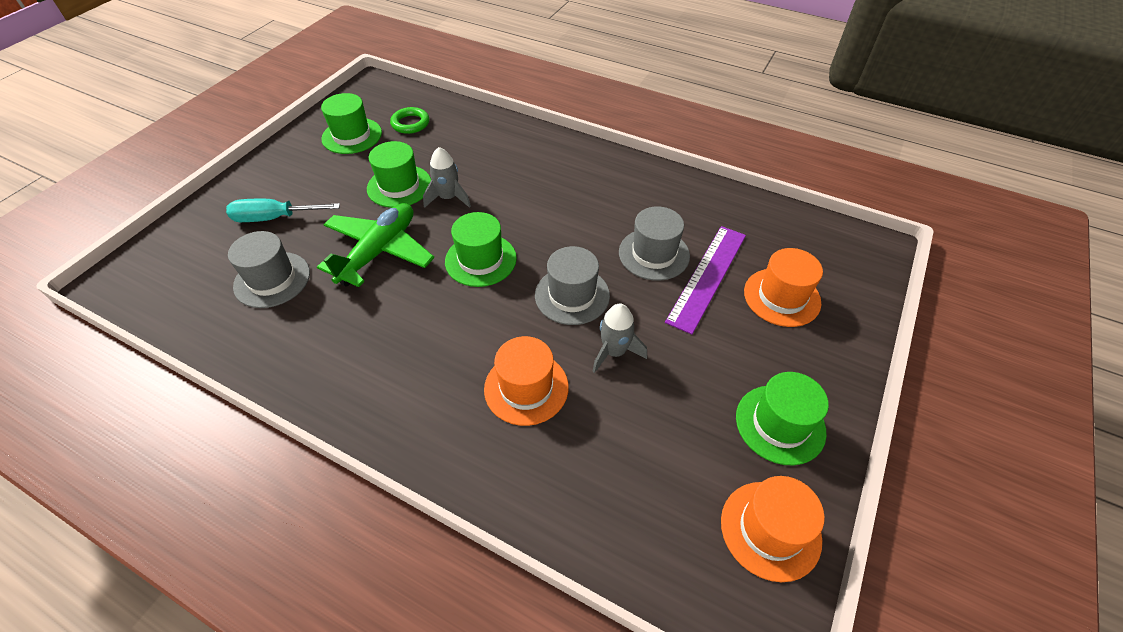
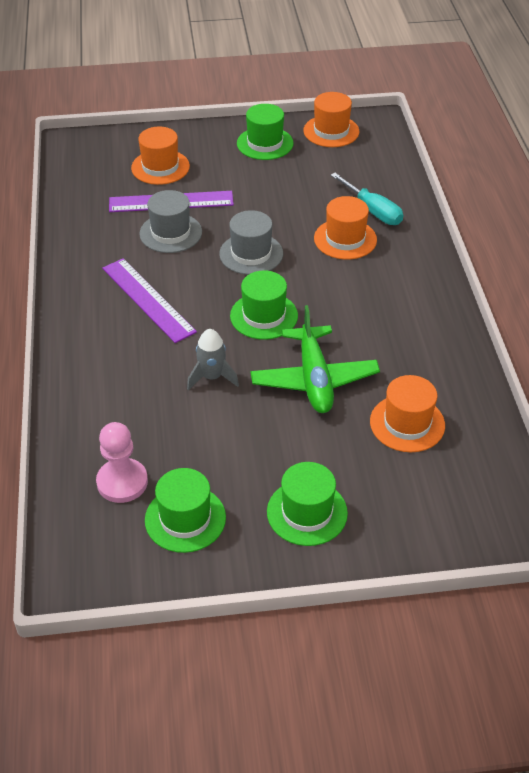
camera: 125 degrees left, 5 degrees down
turquoise screwdriver [226,199,340,222] -> turquoise screwdriver moved to [331,173,403,225]
grey hat [228,231,310,308] -> orange hat [370,375,445,452]
green plane [317,203,434,287] -> green plane turned 90 degrees counterclockwise [251,305,380,413]
green hat [367,141,431,208] -> green hat moved to [267,462,348,546]
green ring [390,107,429,134] -> pink pawn [96,422,148,503]
grey rocket [592,304,647,373] -> none
none -> purple ruler [102,258,197,343]

